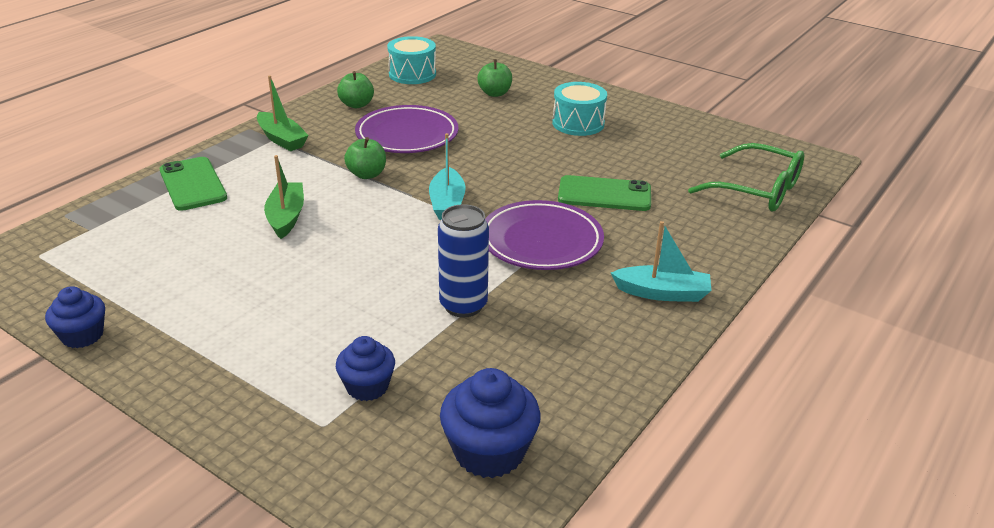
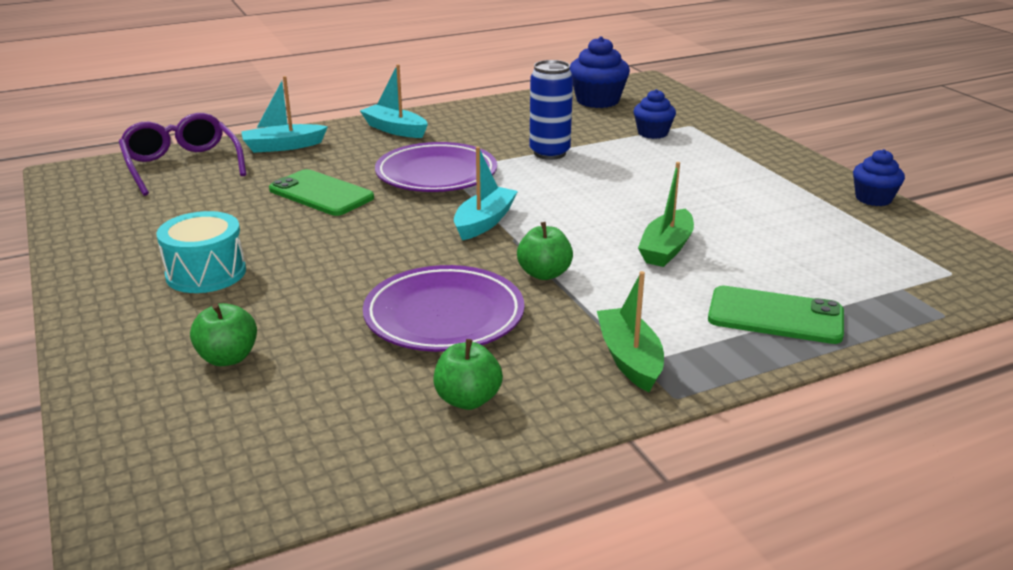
camera: 150 degrees left, 5 degrees down
green phone [160,157,227,211] -> green phone turned 75 degrees counterclockwise [708,286,844,344]
turquoise drum [387,36,436,84] -> none
green glasses [688,143,804,212] -> purple glasses [119,113,247,196]
none -> turquoise boat [241,76,328,153]

